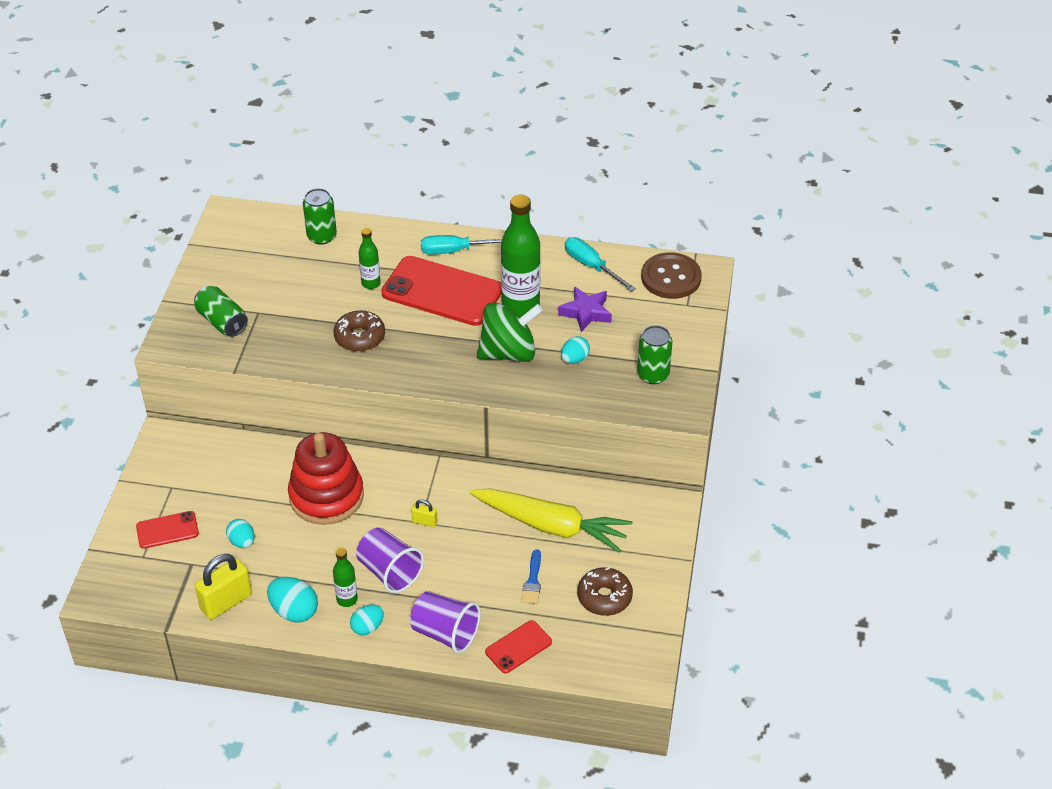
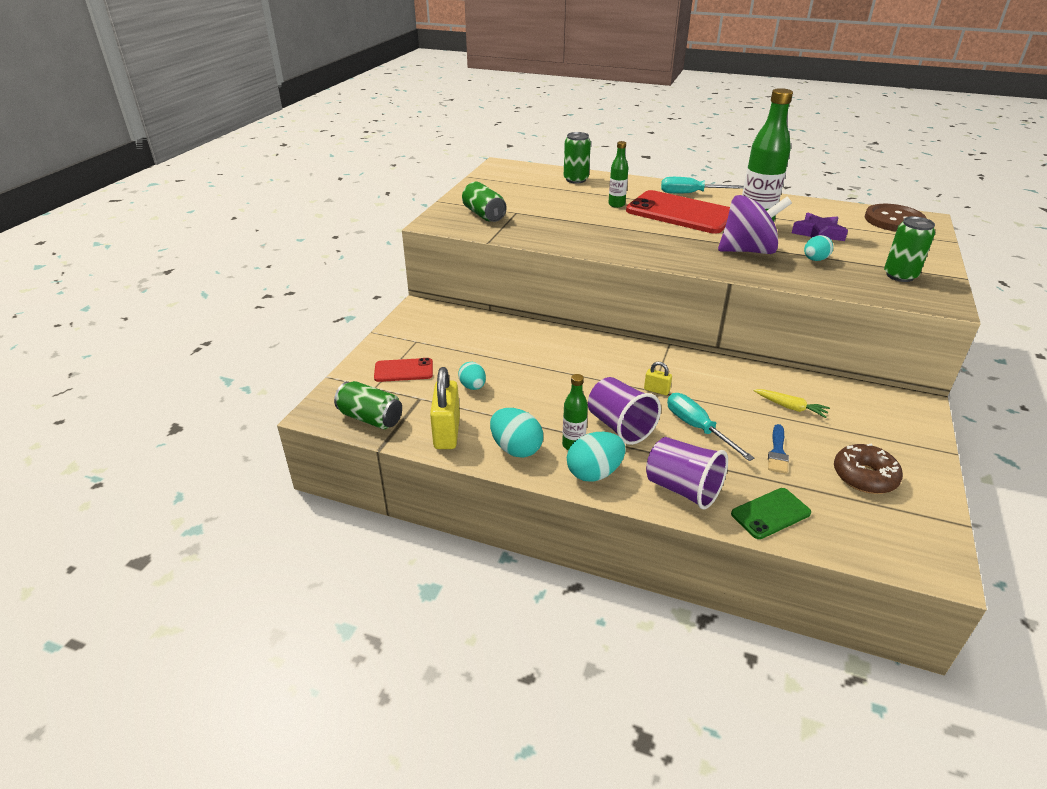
camera: 10 degrees right, 10 degrees down
yellow padlock [195,554,252,620] -> yellow padlock turned 60 degrees counterclockwise [430,367,460,449]
red stacking toy [288,432,364,525] -> none
brown donut [333,310,385,352] -> none
turquoise egg [350,604,384,636] -> turquoise egg [567,432,626,482], size x1.52
yellow carrot [470,488,632,553] -> yellow carrot [754,389,830,418], size x0.42
green spinning top [477,302,543,362] -> purple spinning top [718,195,792,254]
red phone [485,620,552,673] -> green phone [731,488,811,539]
turquoise screwdriver [565,237,636,291] -> turquoise screwdriver moved to [667,393,754,461]
none -> green can [334,381,402,429]

